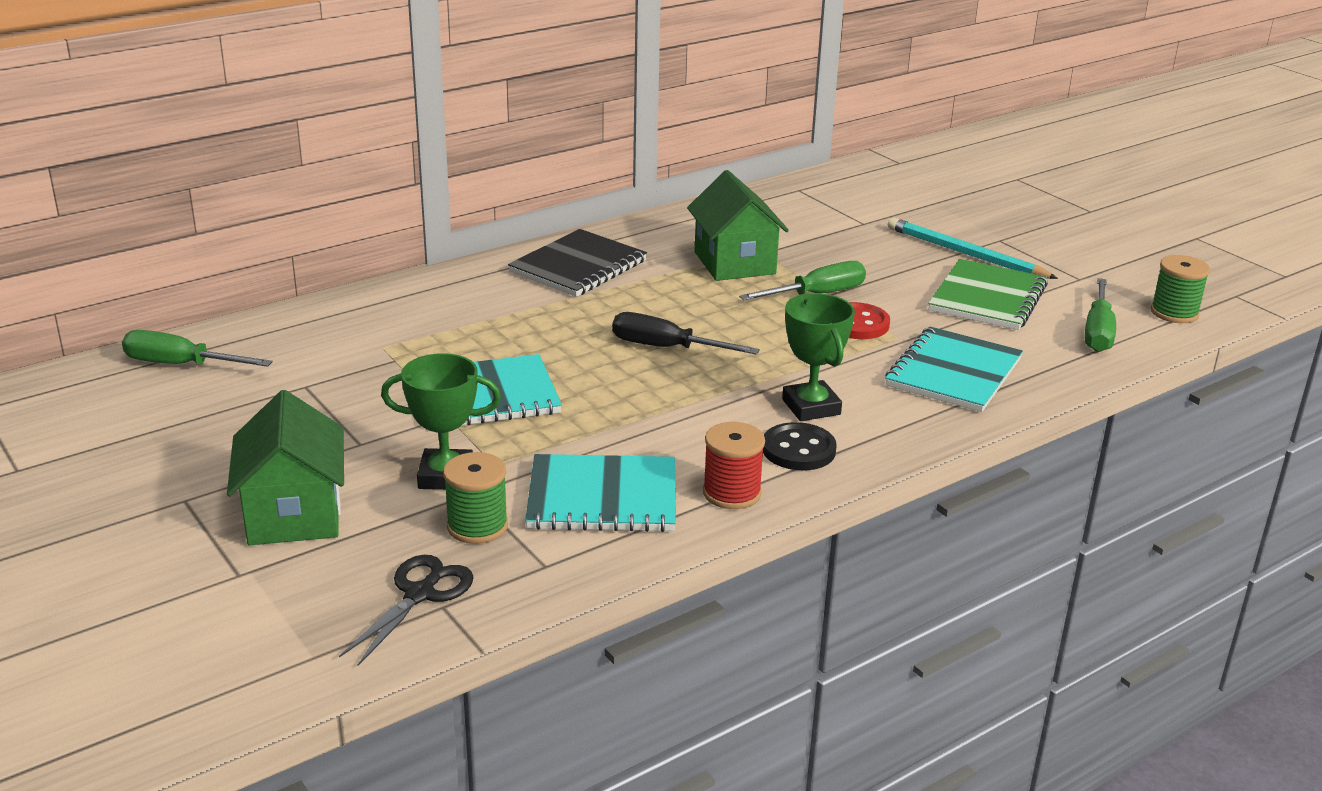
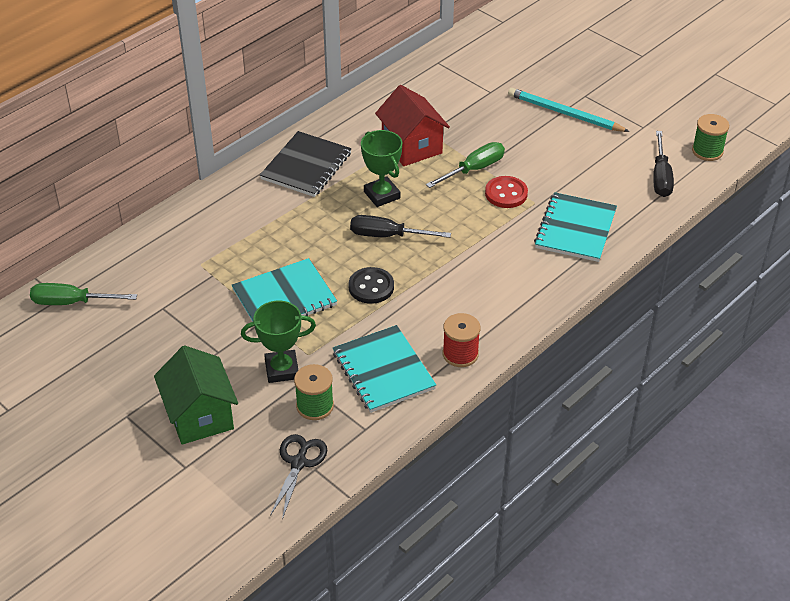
camera: 10 degrees left, 15 degrees up
turquoise notebook [525,454,676,532] -> turquoise notebook turned 75 degrees clockwise [333,325,436,413]
green house [687,170,789,281] -> red house [375,85,450,166]
black button [763,422,837,470] -> black button moved to [348,267,394,304]
green trophy [782,293,855,421] -> green trophy moved to [361,130,402,207]
green notebook [928,259,1048,330] -> none
green screwdriver [1085,278,1116,352] -> black screwdriver [653,131,674,197]

